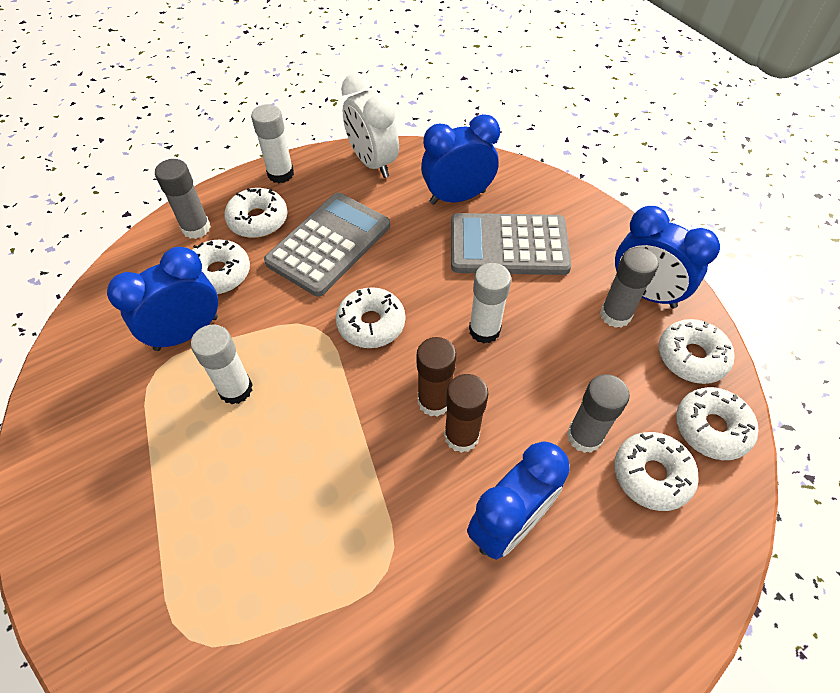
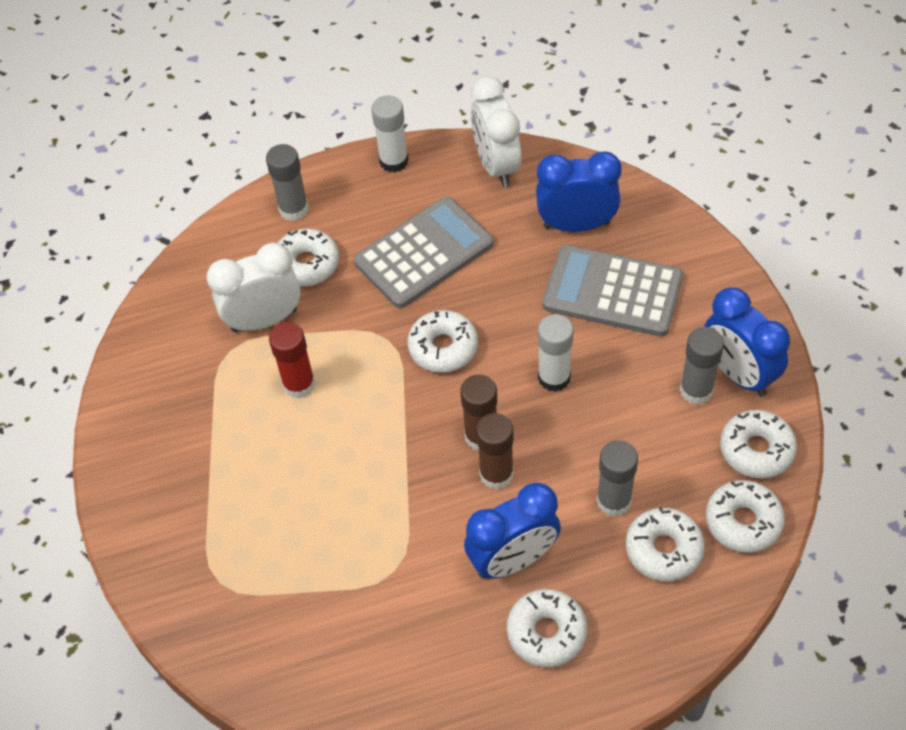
camera: 20 degrees right, 0 degrees up
blue clock [107,247,218,351] -> white clock [206,243,301,332]
white glue stick [191,324,253,404] -> red glue stick [269,322,316,398]
white donut [224,188,288,238] -> white donut moved to [507,589,587,668]

